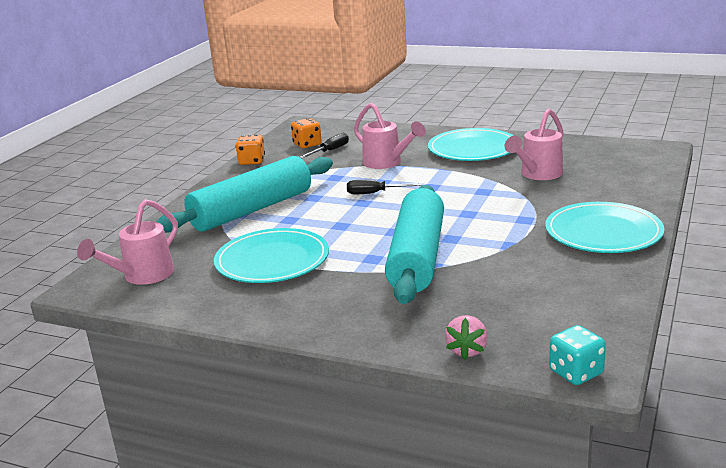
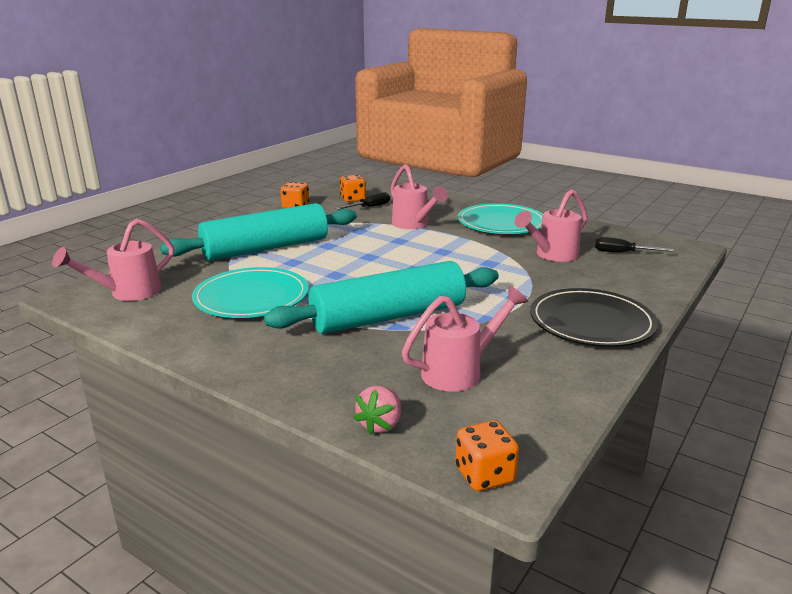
camera: 10 degrees right, 0 degrees up
black screwdriver [347,180,422,194] -> black screwdriver moved to [595,237,674,252]
turquoise rolling pin [385,185,444,304] -> turquoise rolling pin turned 45 degrees clockwise [264,261,499,334]
turquoise plate [545,202,664,253] -> black plate [530,288,658,347]
turquoise dice [549,325,606,385] -> orange dice [456,420,519,491]
none -> pink watering can [402,286,528,392]

